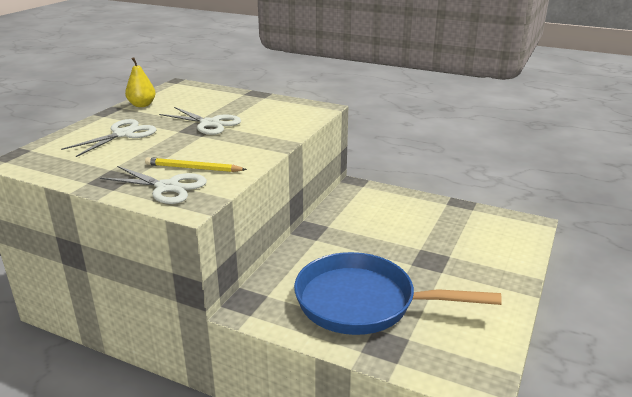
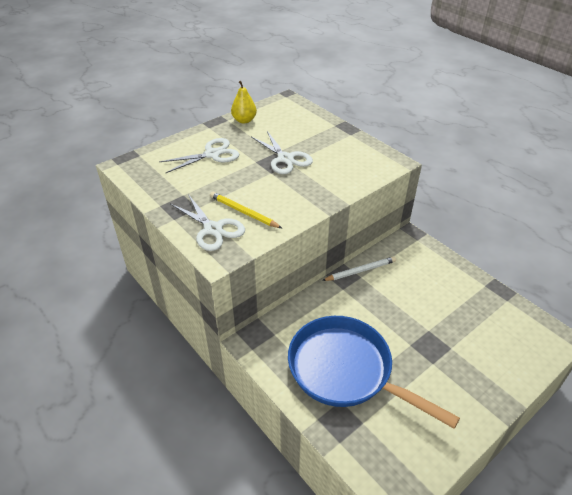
camera: 25 degrees right, 15 degrees up
none -> white pencil [322,256,396,281]

